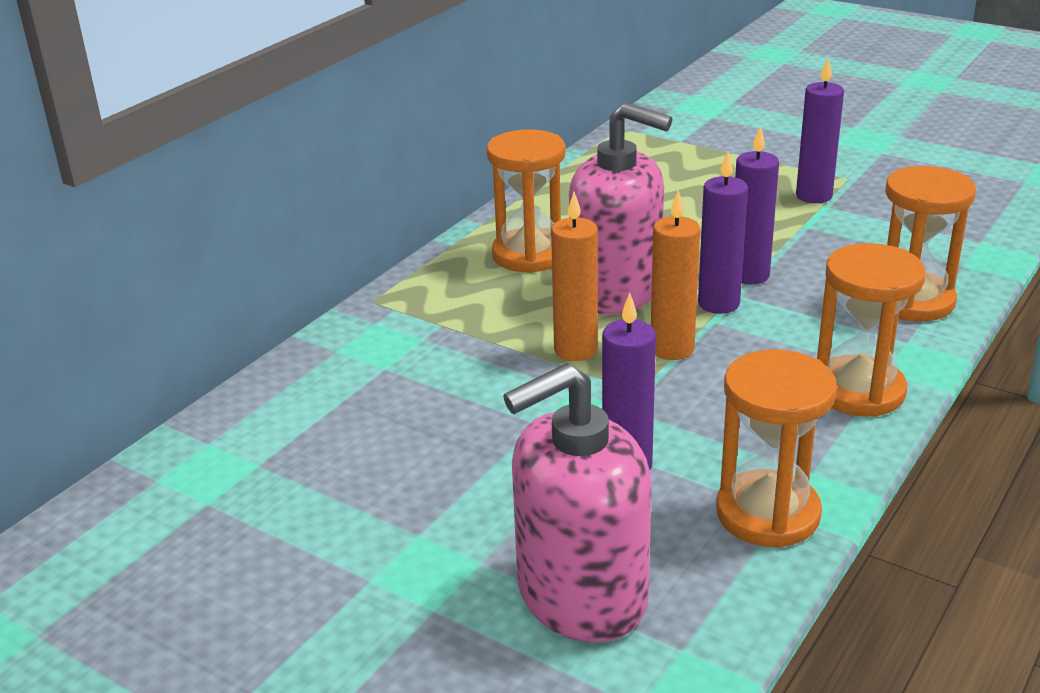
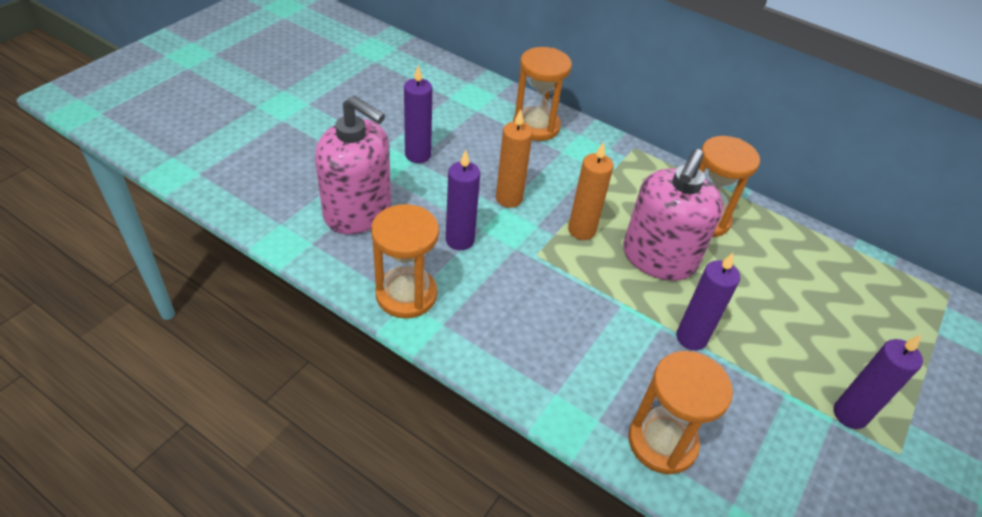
camera: 85 degrees right, 15 degrees up
pink soap dispenser [503,363,652,643] -> pink soap dispenser turned 150 degrees clockwise [315,96,391,234]
orange candle [651,191,700,360] -> orange candle moved to [496,109,533,208]
purple candle [698,151,748,314] -> purple candle moved to [404,65,432,163]
orange hourglass [817,243,926,417] -> orange hourglass moved to [513,47,572,141]

